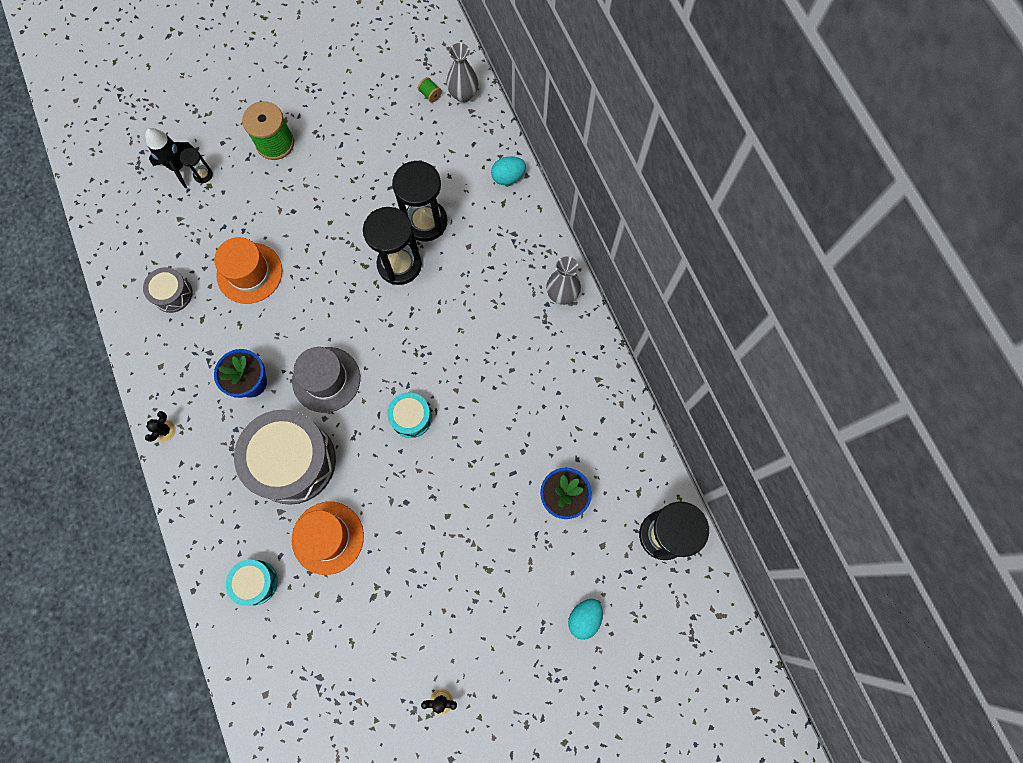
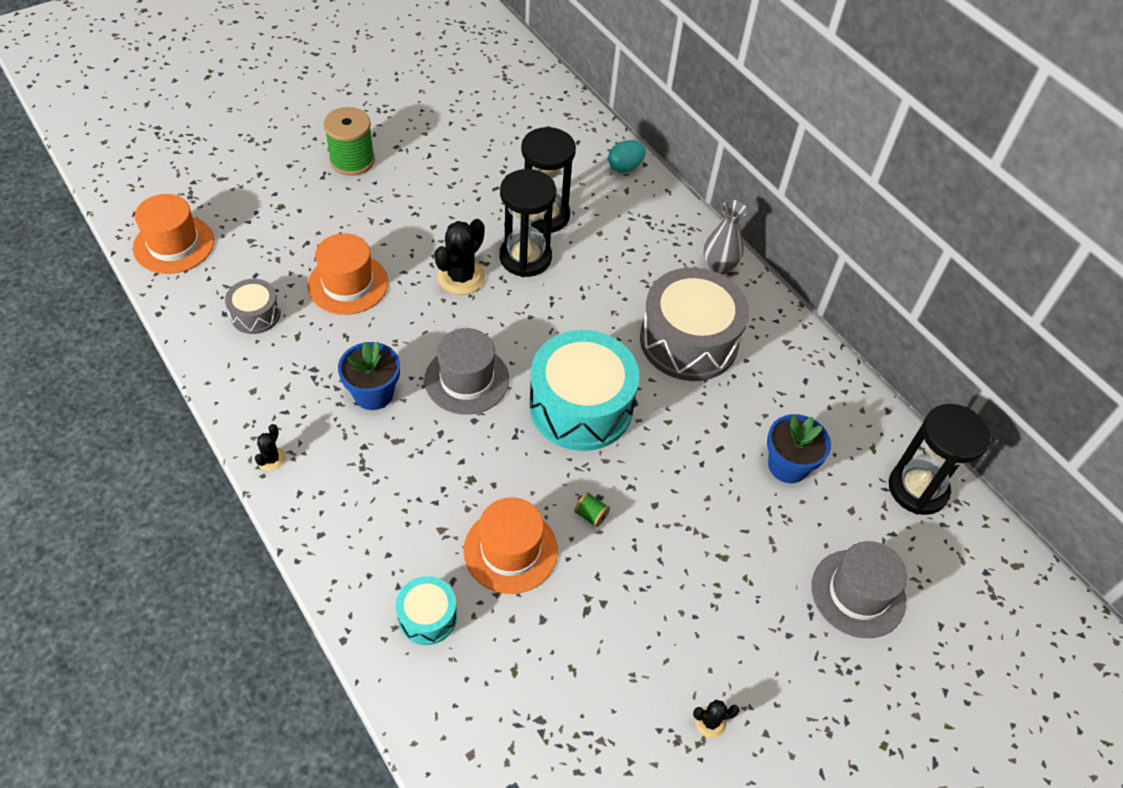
camera: 15 degrees left, 20 degrees down
black rocket [145,128,195,188] -> none
black hourglass [180,148,213,183] -> none
grey drum [234,409,336,505] -> grey drum moved to [640,267,749,381]
turquoise drum [387,392,432,438] -> turquoise drum [529,330,640,451], size x2.05
green spool [418,77,442,103] -> green spool moved to [574,492,610,527]
grey vase [446,43,478,103] -> none
turquoise egg [568,599,603,640] -> grey hat [811,541,907,638]
none -> orange hat [133,194,214,274]
none -> black cactus [434,219,485,295]

